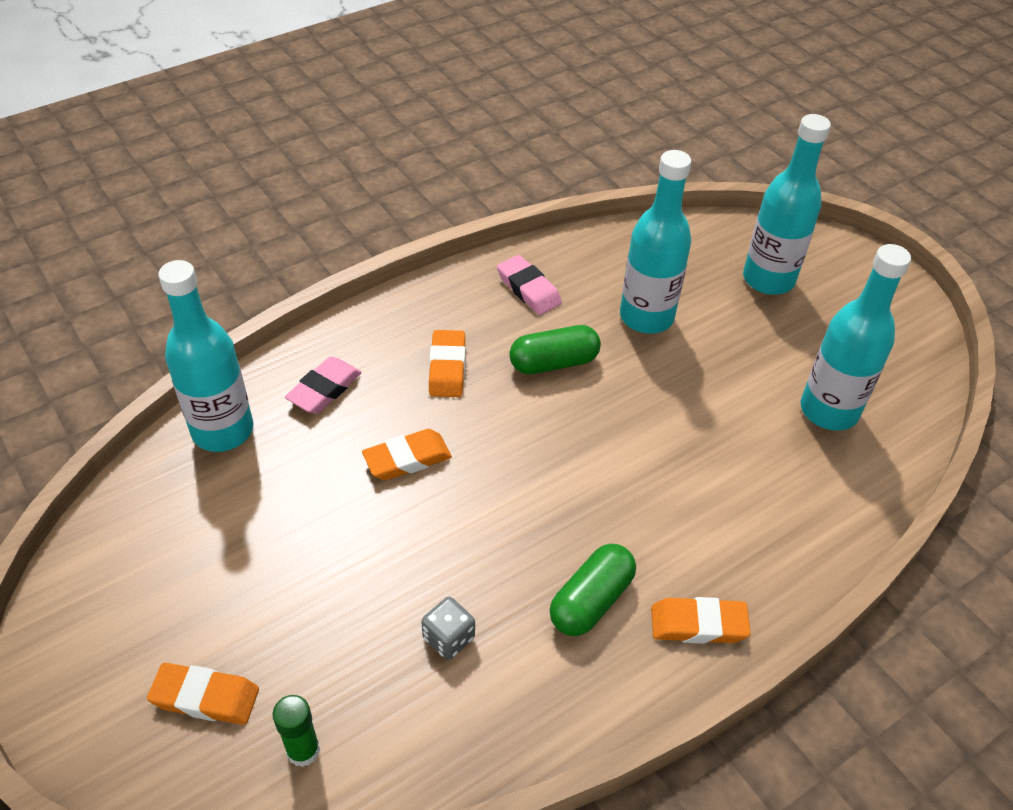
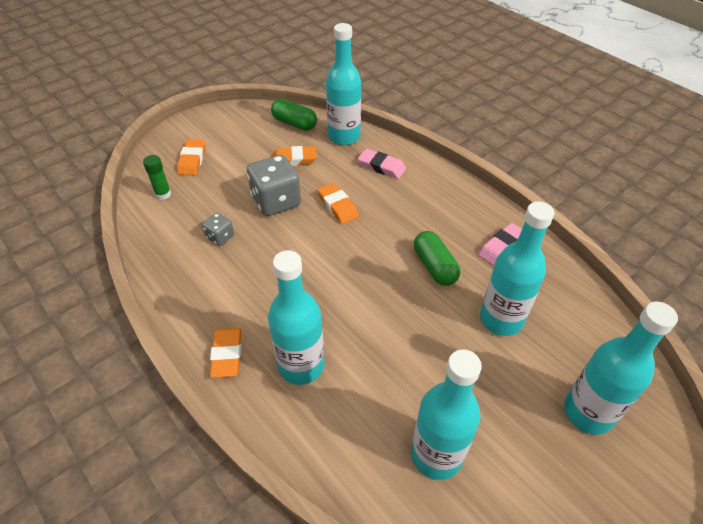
camera: 85 degrees right, 0 degrees up
orange eraser [429,330,465,397] -> orange eraser moved to [271,146,317,166]
green capsule [550,544,636,636] -> green capsule moved to [271,99,317,131]
none -> grey dice [247,155,301,216]
none -> turquoise bottle [268,250,325,385]

